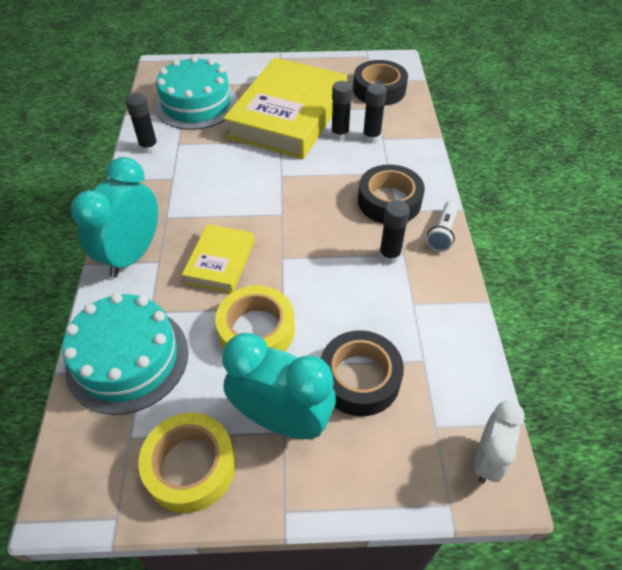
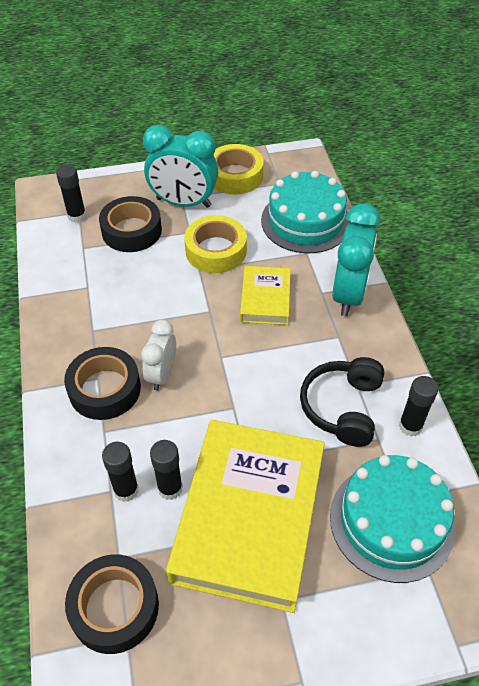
camera: 170 degrees right, 0 degrees up
black glue stick [379,200,410,264] -> black glue stick moved to [56,165,86,223]
white flashlight [426,200,458,252] -> none
white clock [474,401,525,483] -> white clock moved to [141,319,176,391]
none -> black headphones [300,357,385,447]

